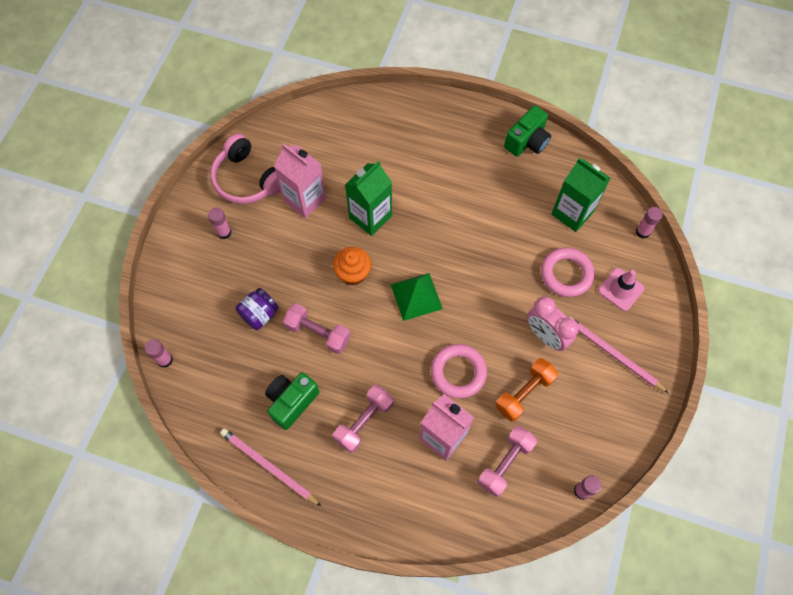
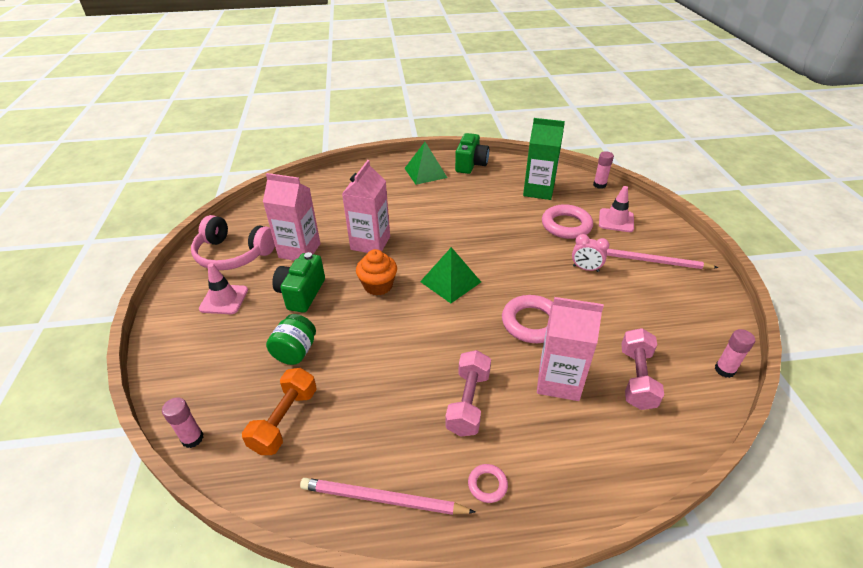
camera: 25 degrees left, 25 degrees down
pink glue stick [208,208,232,239] -> pink traffic cone [199,263,248,314]
purple jar [235,288,279,330] -> green jar [266,314,316,365]
green camera [265,372,319,430] -> green camera moved to [272,252,325,313]
pink dumbbell [283,303,350,354] -> none
green carton [345,161,392,236] -> pink carton [342,160,390,253]
orange dumbbell [495,358,558,422] -> orange dumbbell moved to [242,368,317,455]
pink clock [527,296,579,351] -> pink clock [572,234,609,272], size x0.64
none -> green pyramid [405,142,447,185]
none -> pink ring [468,464,508,503]

